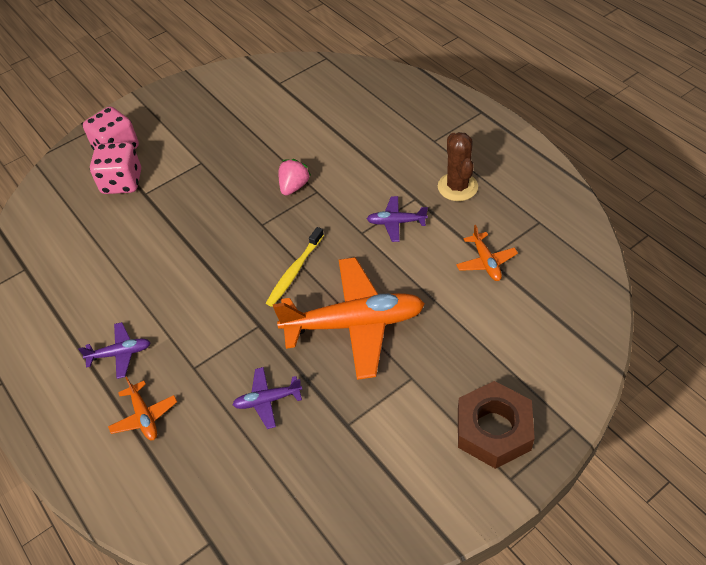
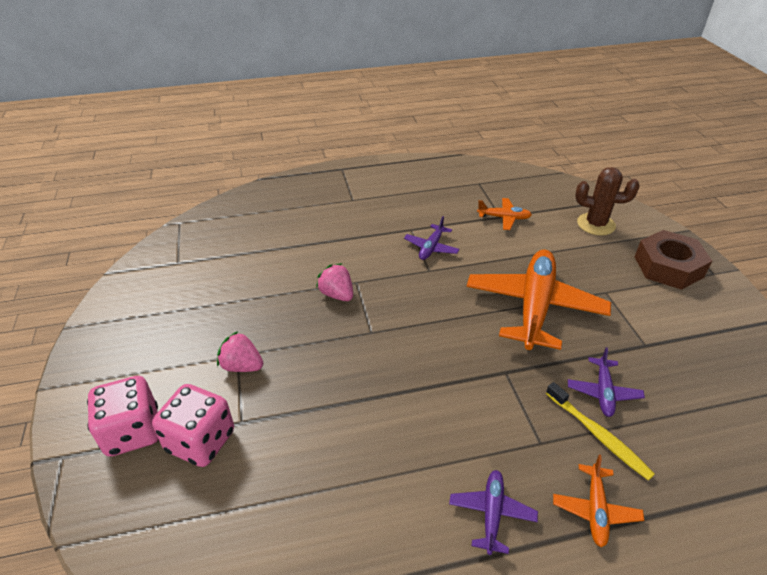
camera: 70 degrees left, 10 degrees down
orange plane [108,377,177,440] -> orange plane turned 105 degrees clockwise [553,455,644,547]
yellow toothbrush [266,227,324,307] -> yellow toothbrush moved to [546,382,655,481]
brown cactus [438,132,478,201] -> brown cactus moved to [575,167,639,236]
none -> pink strawberry [217,331,263,372]

